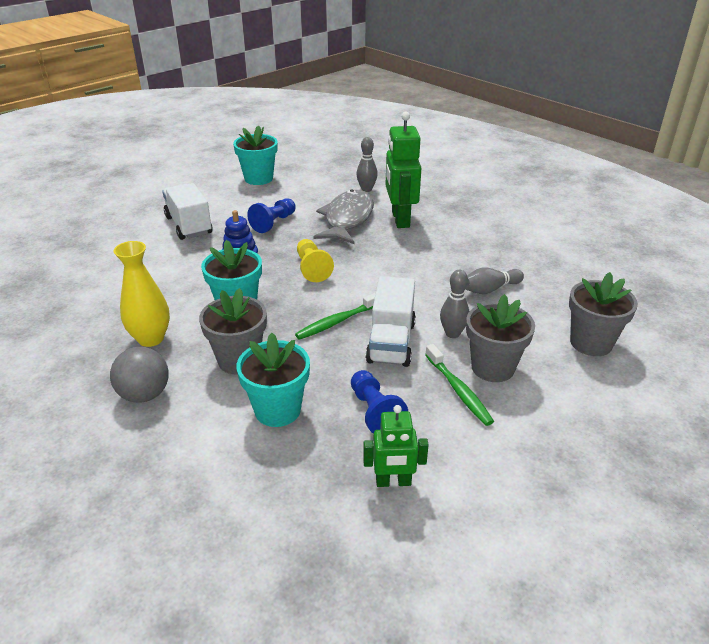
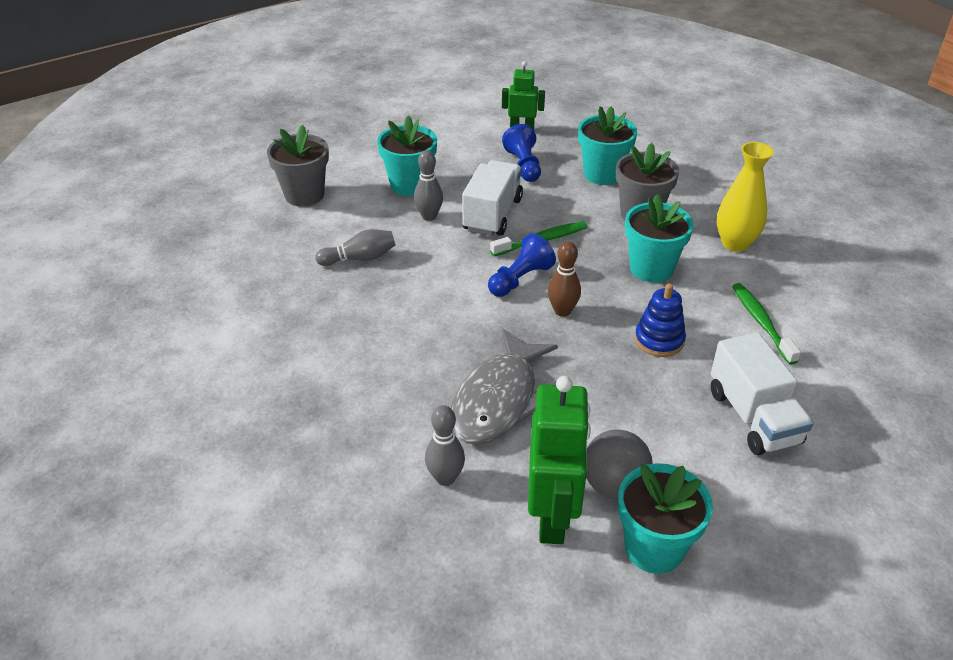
camera: 170 degrees left, 5 degrees up
grey ball [110,347,169,403] -> grey ball moved to [586,429,653,499]
blue pawn [247,199,296,233] -> blue pawn moved to [488,233,556,297]
yellow pawn [297,239,334,282] -> brown bowling pin [548,241,581,317]
green robot [386,112,421,228] -> green robot moved to [528,376,591,544]
green toothbrush [425,344,494,426] -> green toothbrush moved to [732,283,801,365]
grey flower pot [466,294,535,382] -> turquoise flower pot [377,115,437,196]

